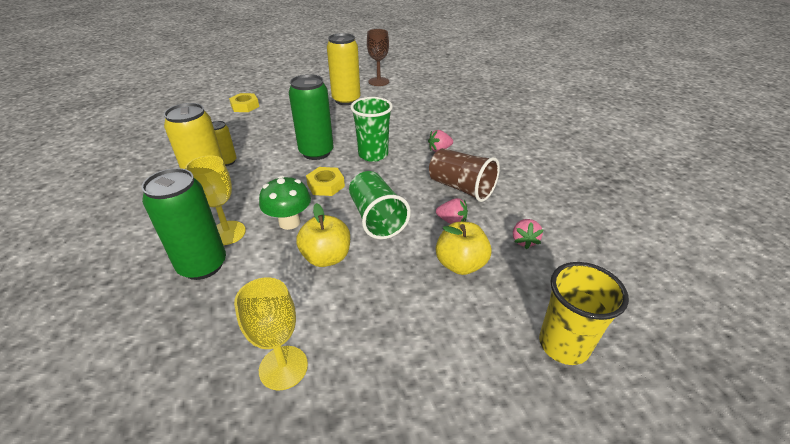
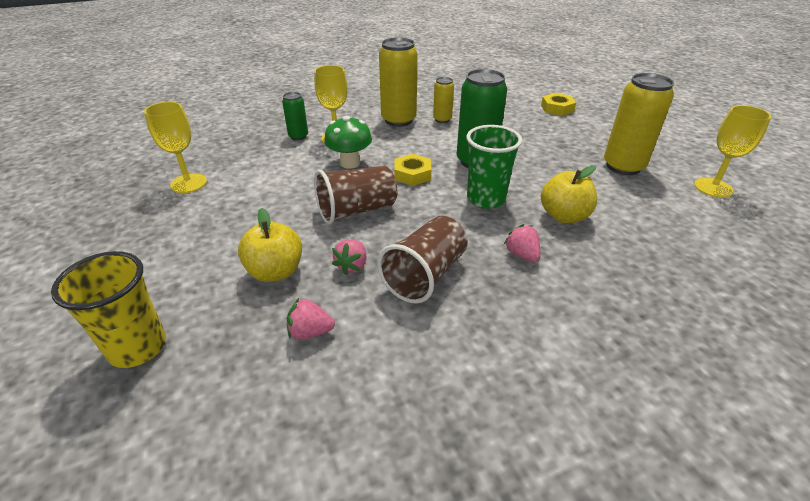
camera: 85 degrees right, 0 degrees up
green can [141,168,226,280] -> green can [282,92,308,140], size x0.54
yellow apple [296,203,350,267] -> yellow apple moved to [541,165,597,223]
green cup [349,171,411,239] -> brown cup [314,166,398,224]
brown goblet [367,29,389,86] -> yellow goblet [694,105,771,198]

